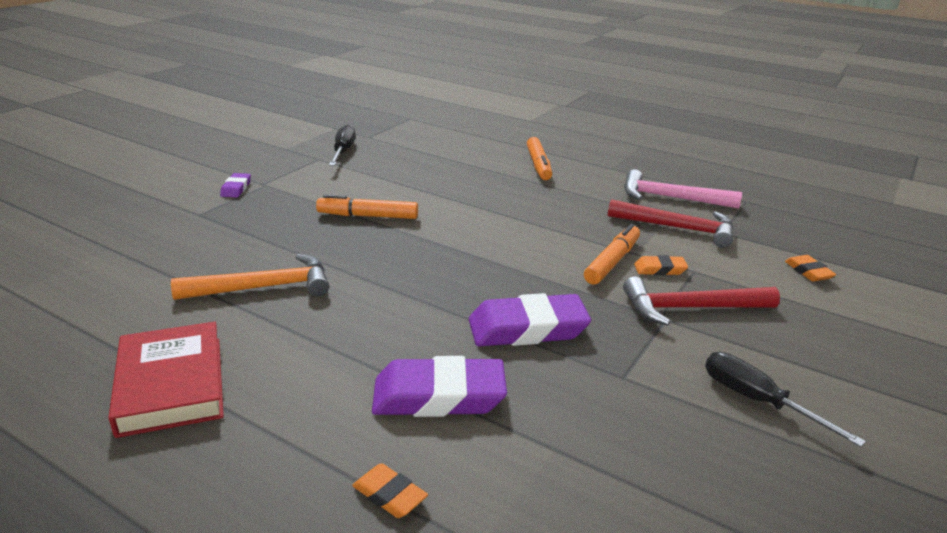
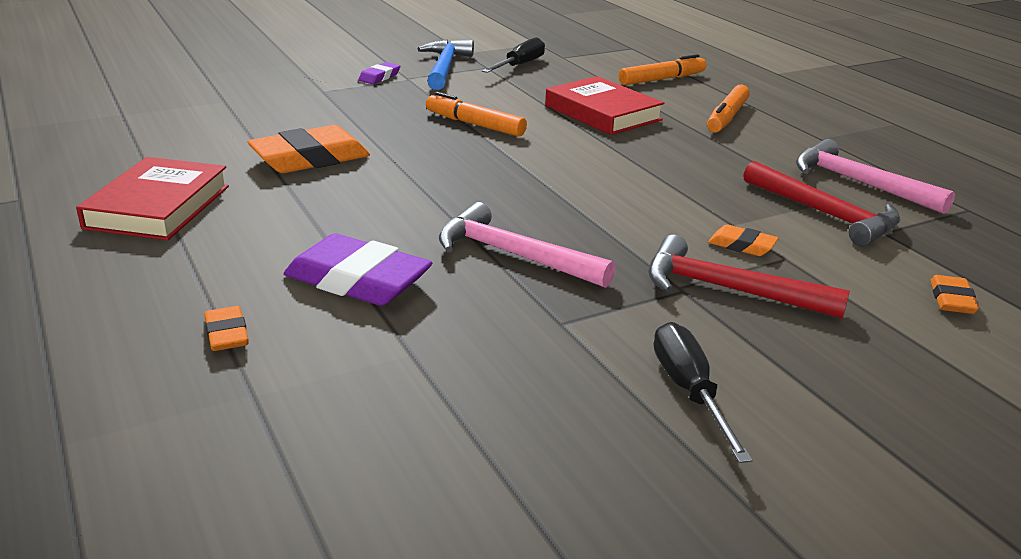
camera: 30 degrees right, 0 degrees up
orange hammer [171,254,329,300] -> orange eraser [247,125,370,173]
purple eraser [469,293,591,346] -> pink hammer [439,202,616,288]
orange marker [584,224,640,285] -> orange marker moved to [618,54,706,85]
none -> blue hammer [418,39,474,90]
none -> red book [545,76,665,135]

